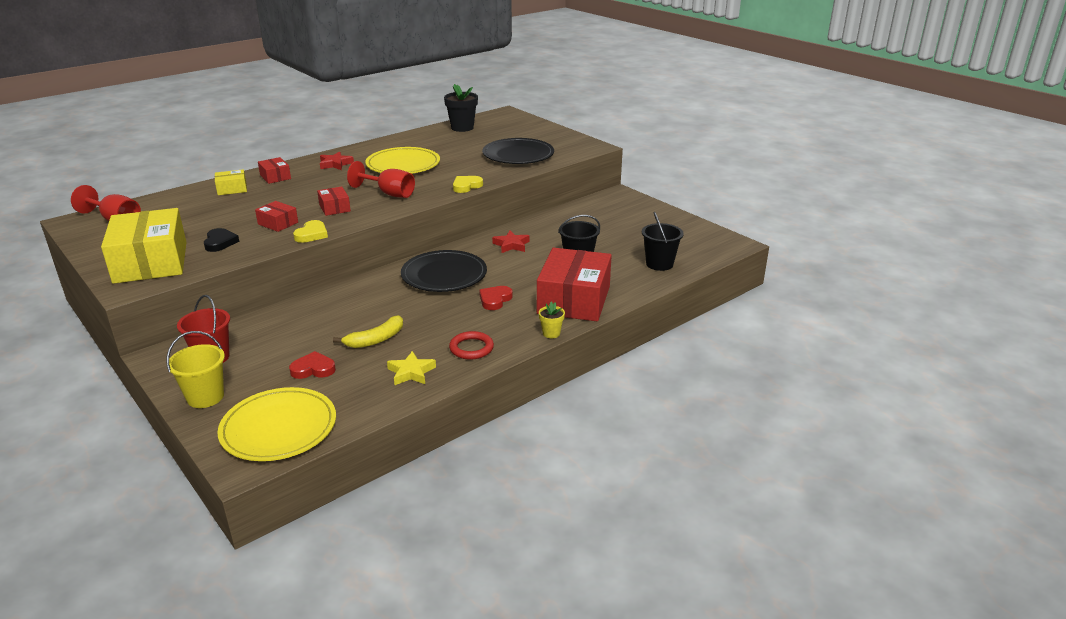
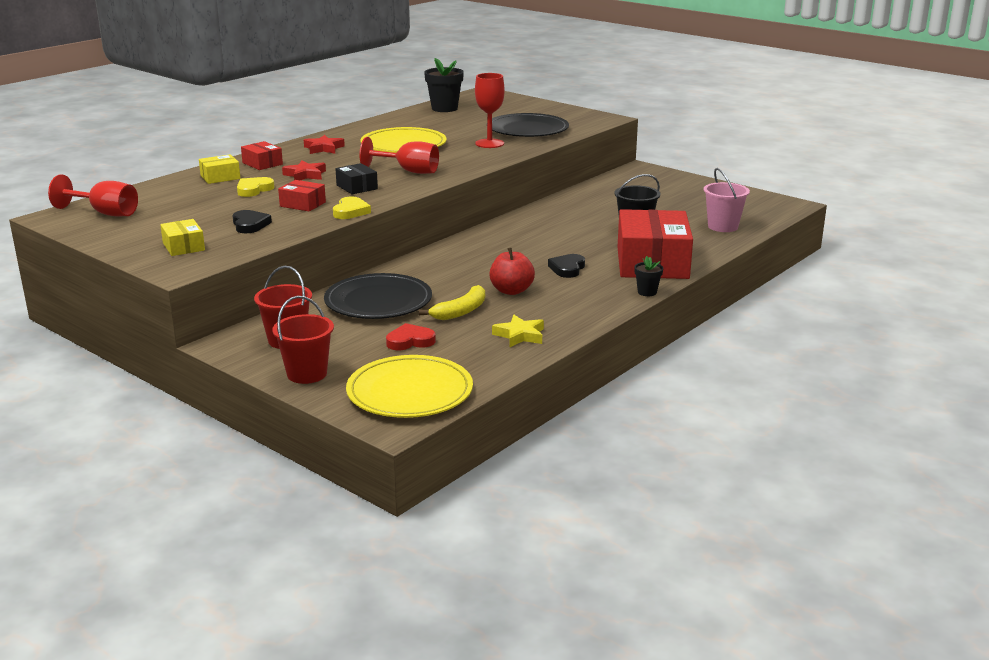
camera: 10 degrees left, 5 degrees down
yellow box [101,208,186,284] -> yellow box [160,219,205,256], size x0.45
yellow bucket [167,331,225,408] -> red bucket [272,296,334,384]
red box [317,187,351,216] -> black box [336,163,378,194]
black plate [401,250,487,292] -> black plate moved to [324,273,432,319]
red ring [449,331,494,360] -> none
yellow heart [453,176,483,193] -> yellow heart moved to [237,177,275,197]
red heart [479,286,513,310] -> black heart [548,254,585,278]
red star [492,231,530,253] -> red star moved to [282,160,326,180]
yellow flower pot [539,302,565,338] -> black flower pot [634,256,663,296]
black bucket [642,212,684,271] -> pink bucket [703,168,750,232]
none -> red goblet [475,73,505,148]
none -> red apple [489,248,535,295]

